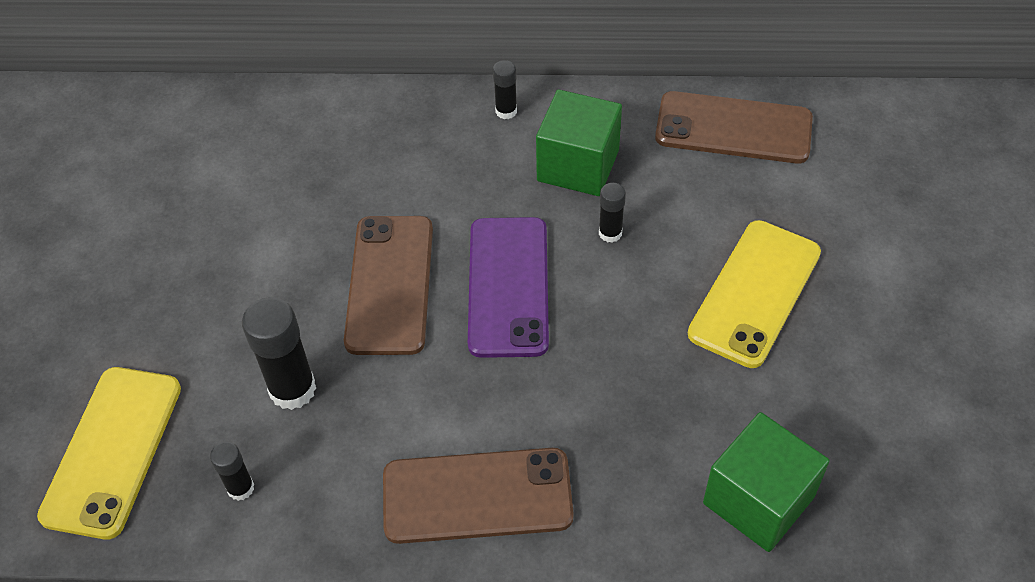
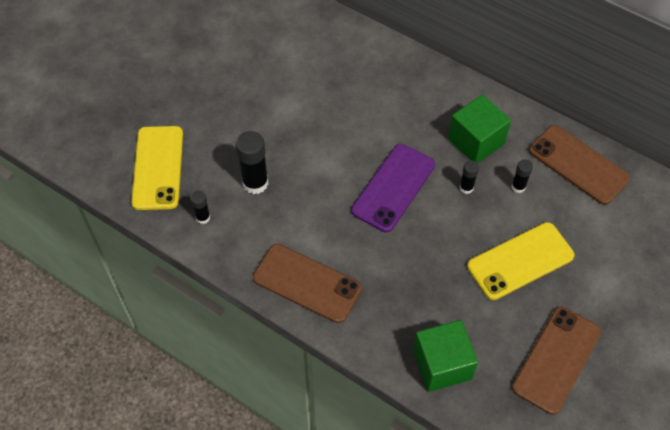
camera: 30 degrees right, 5 degrees up
yellow phone [37,367,181,540] -> yellow phone turned 45 degrees counterclockwise [131,126,183,210]
brown phone [344,216,433,355] -> brown phone moved to [512,307,601,415]
black glue stick [493,60,517,119] -> black glue stick moved to [512,159,533,193]

